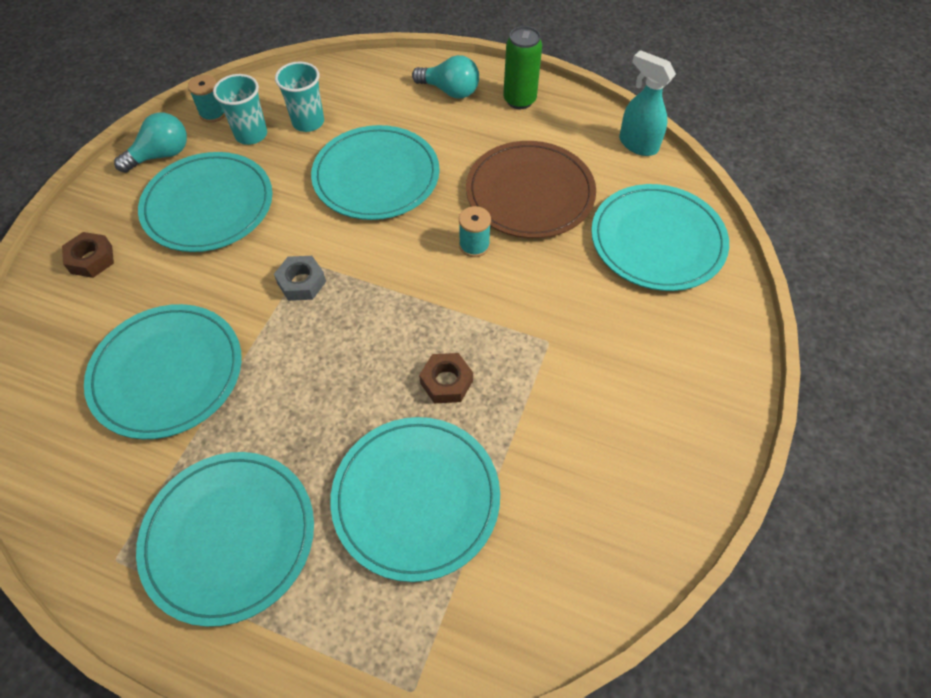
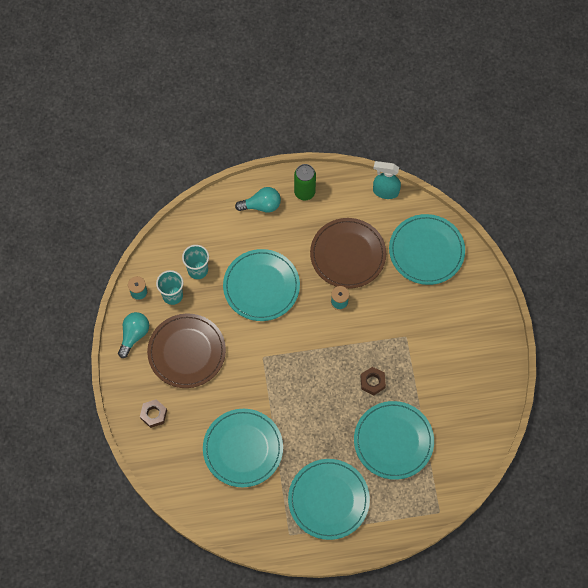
camera: 30 degrees left, 10 degrees up
turquoise plate [138,152,273,252] -> brown plate [147,313,226,388]
grey nut [274,256,326,301] -> none

